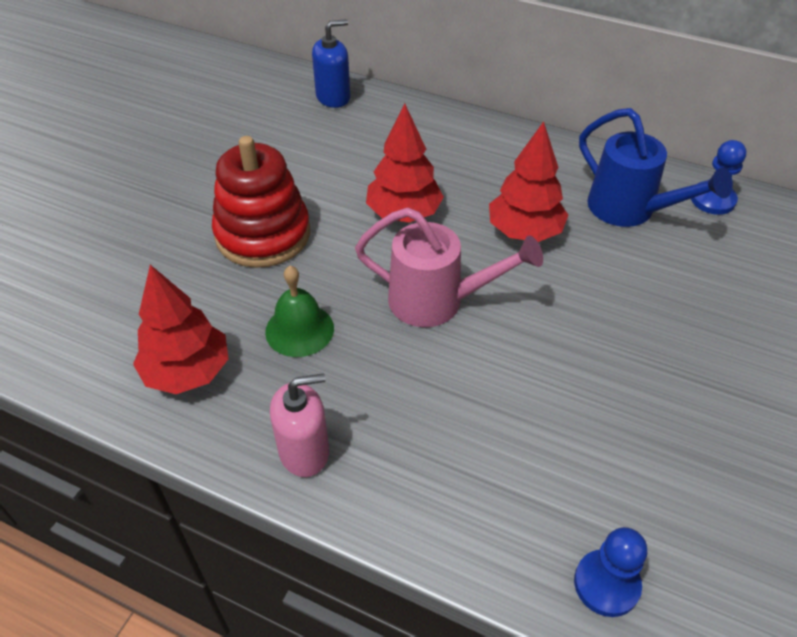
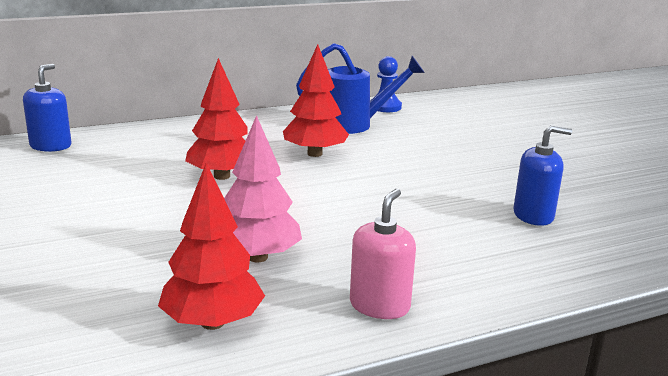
camera: 50 degrees left, 25 degrees down
red stacking toy [212,136,310,268] -> none
green bell [265,266,334,357] -> pink tree [224,115,302,262]
pink watering can [355,208,543,327] -> none
blue pawn [574,527,647,617] -> none
none -> blue soap dispenser [514,125,572,226]

